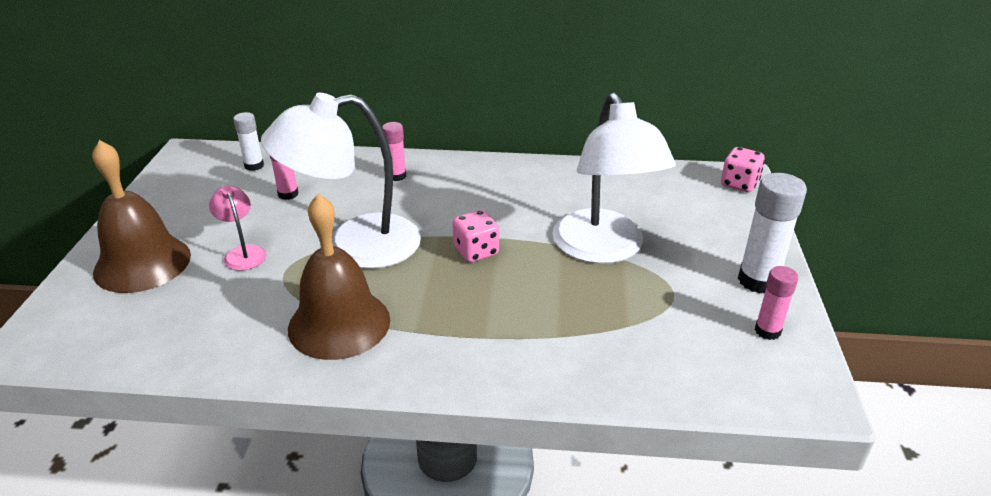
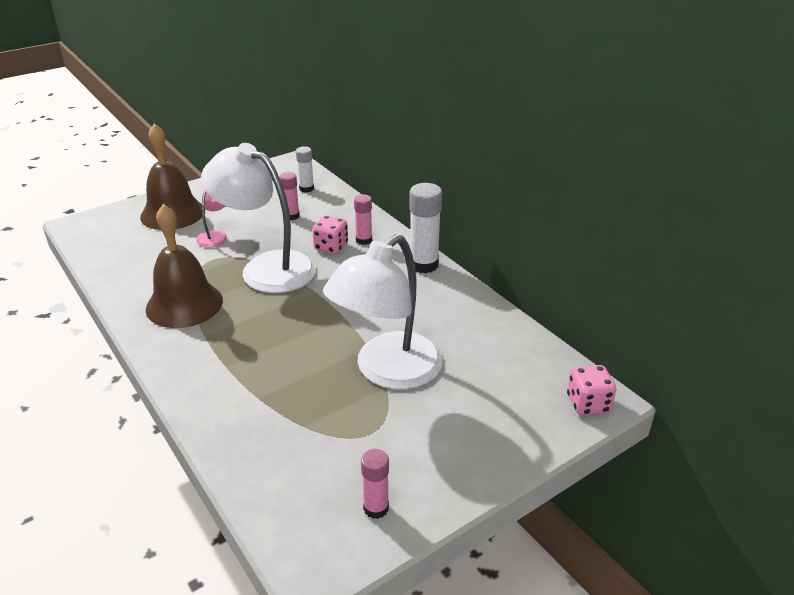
camera: 50 degrees right, 0 degrees up
pink dice [452,210,499,262] -> pink dice moved to [312,216,348,254]
white glue stick [738,173,807,293] -> white glue stick moved to [409,183,442,273]

